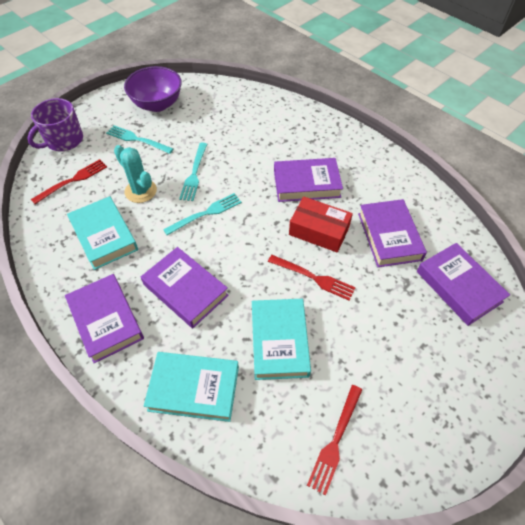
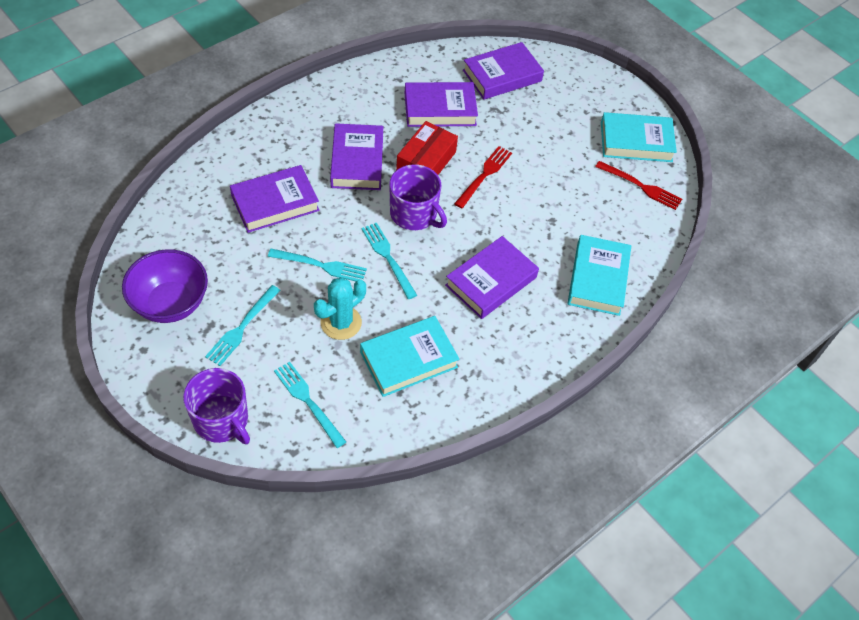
camera: 90 degrees left, 0 degrees up
red fork [31,159,107,204] -> turquoise fork [274,361,346,448]
purple book [65,274,144,363] -> purple book moved to [230,165,319,233]
turquoise book [252,299,311,380] -> turquoise book moved to [601,112,677,162]
none -> purple mug [390,164,447,230]

